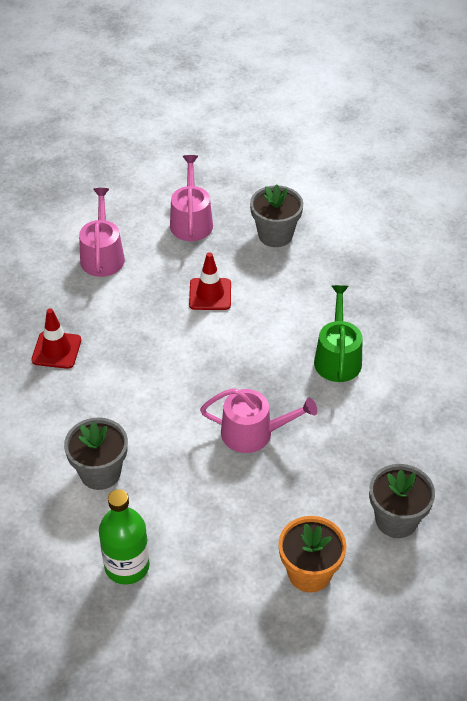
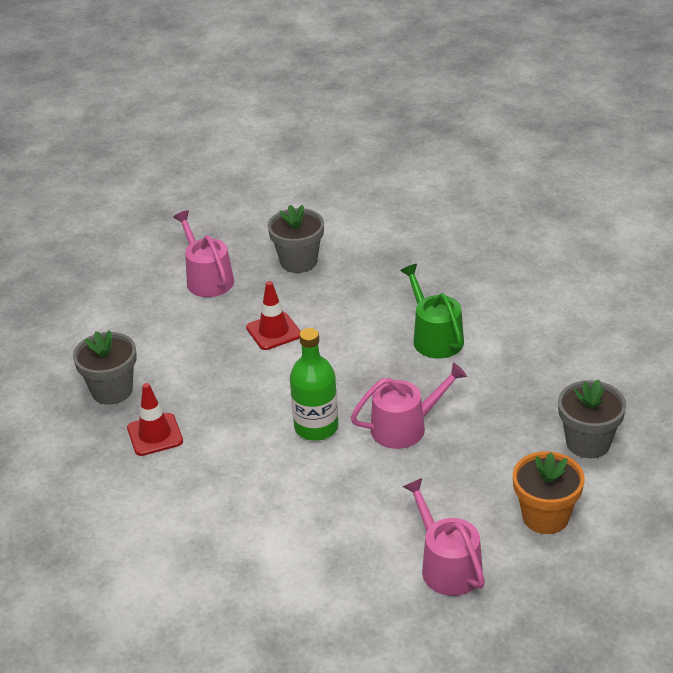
camera: 25 degrees left, 10 degrees down
grey flower pot [64,417,128,490] -> grey flower pot moved to [73,330,137,405]
pink watering can [79,188,125,277] -> pink watering can moved to [402,478,485,596]
green bottle [99,489,150,585] -> green bottle moved to [290,328,338,441]

